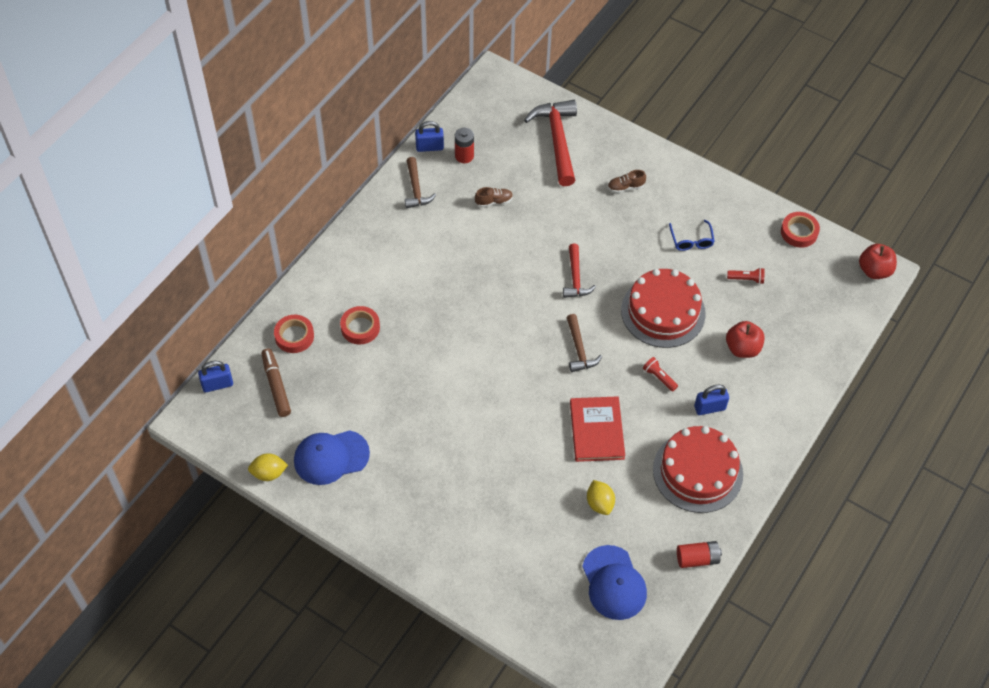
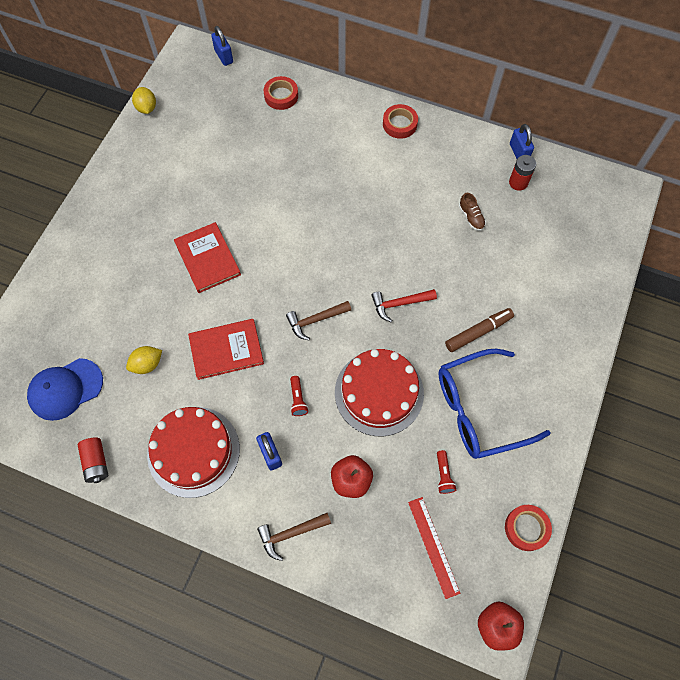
camera: 80 degrees right, 10 degrees up
brown marker [261,348,291,417] -> brown marker moved to [445,308,514,352]
blue cap [294,430,370,485] -> none
red tape [340,306,380,344] -> red tape moved to [383,104,418,139]
brown hammer [405,157,436,208] -> brown hammer moved to [257,513,331,561]
red hammer [524,100,577,186] -> none
brown shoe [608,170,646,193] -> none
red flashlight [643,357,678,391] -> red flashlight turned 135 degrees clockwise [290,376,308,416]
blue glasses [669,220,715,251] -> blue glasses [438,349,550,459], size x2.22
none -> red book [174,222,241,293]
none -> red ruler [408,497,460,599]

